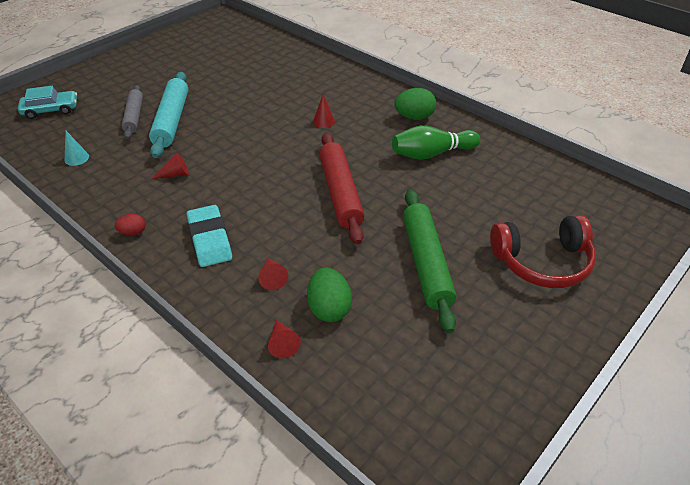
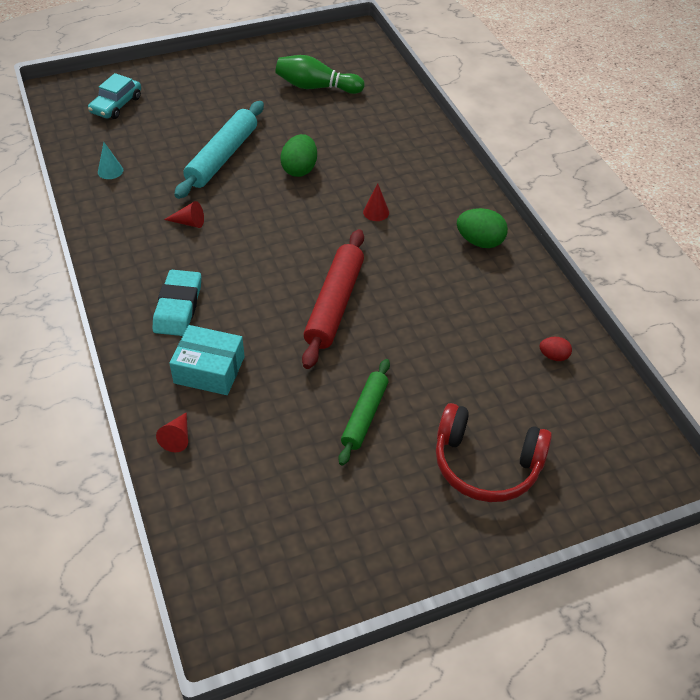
camera: 25 degrees right, 5 degrees up
turquoise car [18,86,77,119] -> turquoise car turned 105 degrees clockwise [88,73,141,119]
red egg [115,214,146,236] -> red egg moved to [539,337,572,361]
grey rolling pin [122,85,143,139] -> none
red cone [258,258,288,290] -> turquoise box [169,325,245,395]
green egg [307,267,352,322] -> green egg moved to [280,134,317,177]
green bowling pin [392,125,481,160] -> green bowling pin moved to [275,55,365,94]
green rolling pin [403,189,456,333] -> green rolling pin [339,359,390,466], size x0.65

